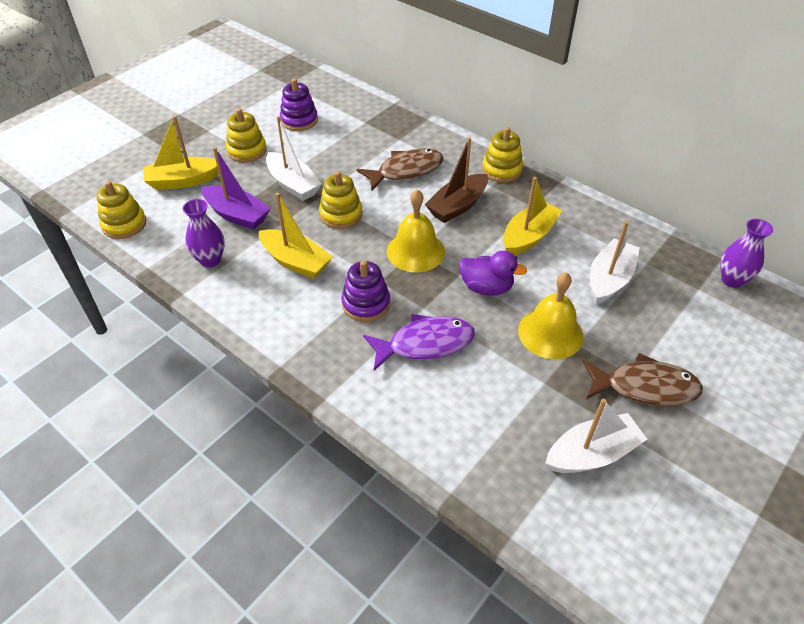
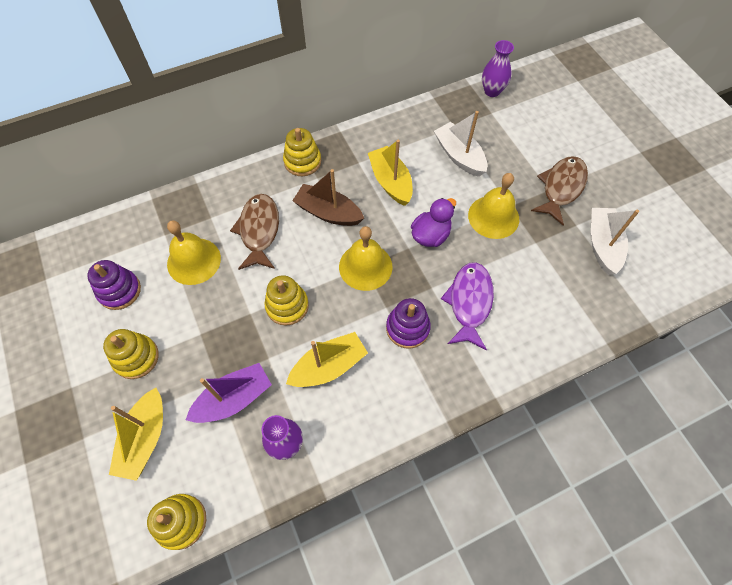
camera: 65 degrees left, 15 degrees up
white boat [266,116,321,201] -> none
brown boat [425,137,488,223] -> brown boat turned 135 degrees clockwise [292,169,364,226]
none -> yellow bell [167,220,221,285]

